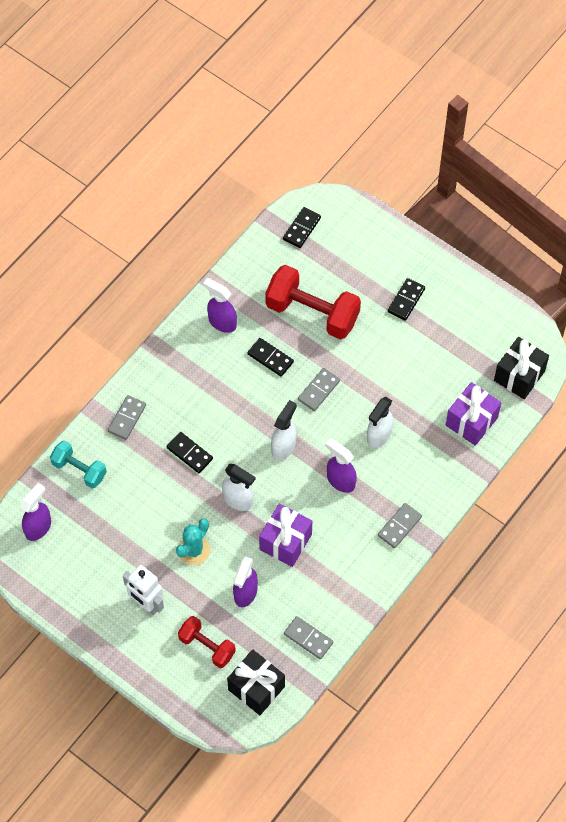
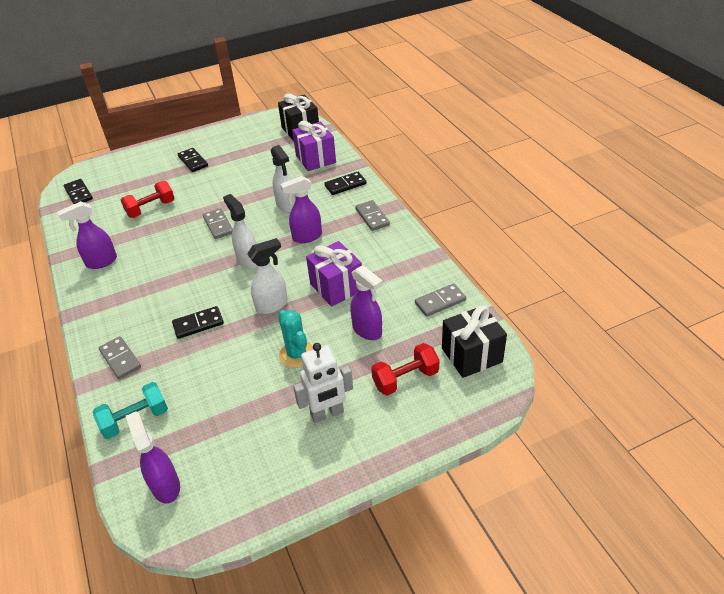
camera: 60 degrees left, 20 degrees down
black domino [247,338,294,377] -> black domino moved to [324,172,367,195]
red dumbbell [265,265,361,340] -> red dumbbell [121,181,175,218], size x0.58

